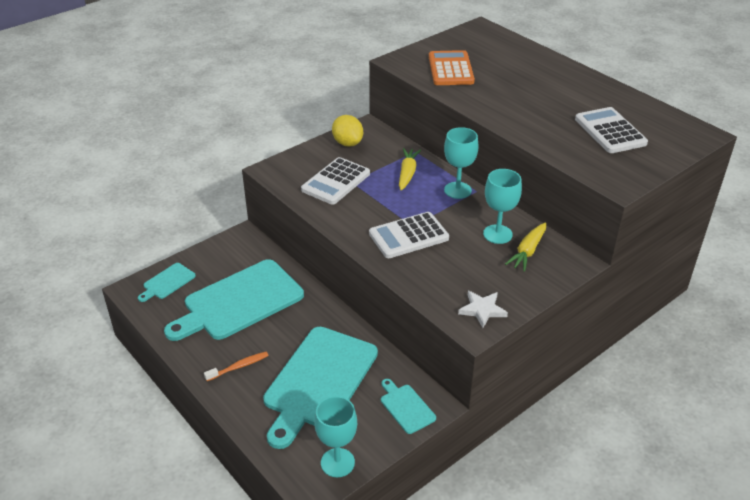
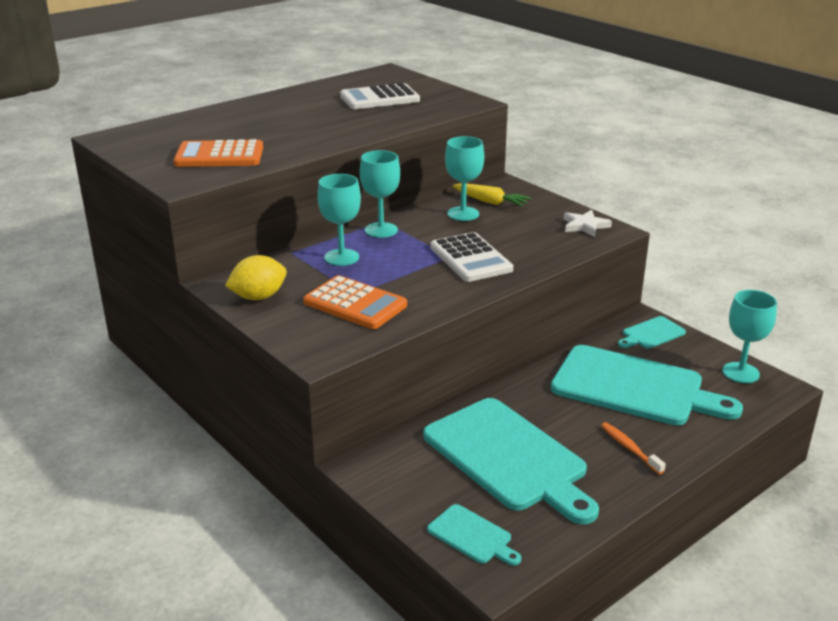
camera: 90 degrees left, 10 degrees down
white calculator [301,157,370,205] -> orange calculator [303,275,407,329]
yellow carrot [399,148,421,191] -> turquoise goblet [317,174,361,266]

